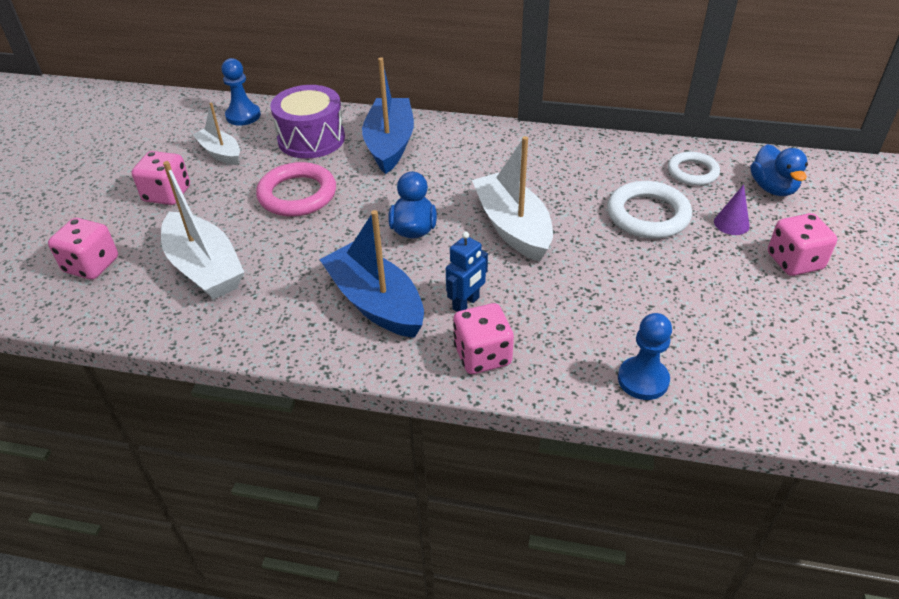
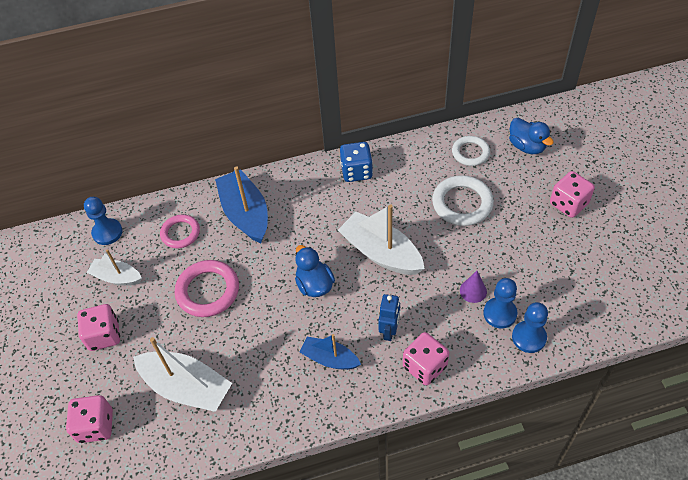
camera: 25 degrees left, 10 degrees up
purple drum [270,85,345,159] -> pink ring [160,215,200,248]
blue boat [319,210,424,338] -> blue boat [299,334,361,370], size x0.59
purple cone [714,184,750,235] -> purple cone moved to [460,271,487,303]
none -> blue dice [340,142,373,182]
none -> blue pawn [483,278,517,329]

